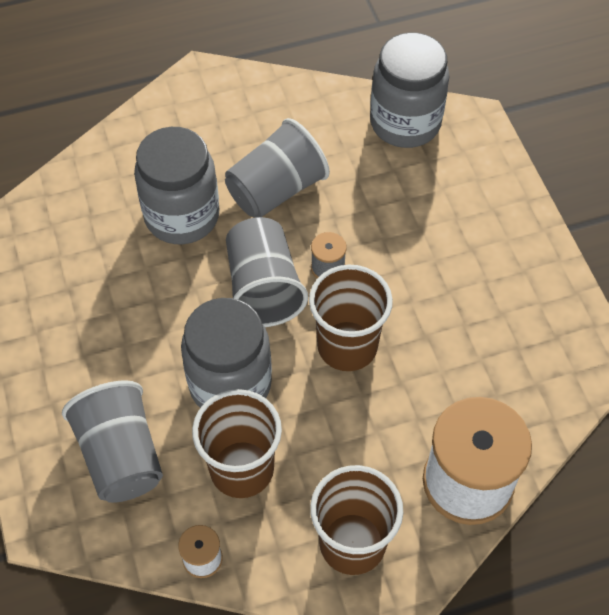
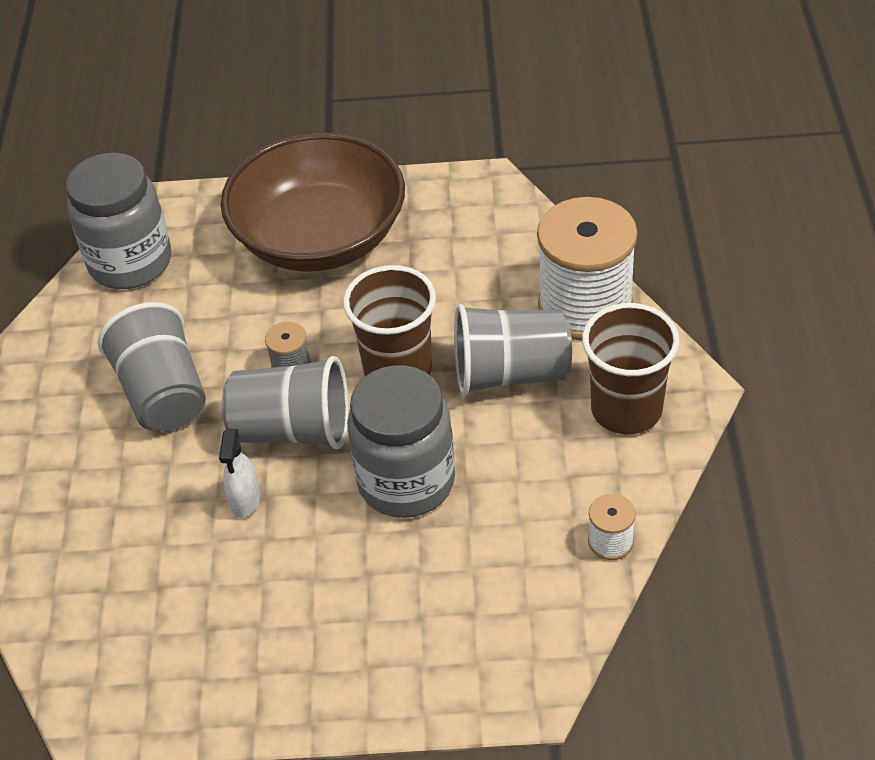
camera: 70 degrees left, 10 degrees down
grey cup [62,380,163,503] -> grey cup moved to [454,304,572,395]
grey jar [134,127,219,244] -> none
brown cup [192,389,282,498] -> none
none -> white spray bottle [219,429,260,518]
none -> brown bowl [221,132,405,272]

